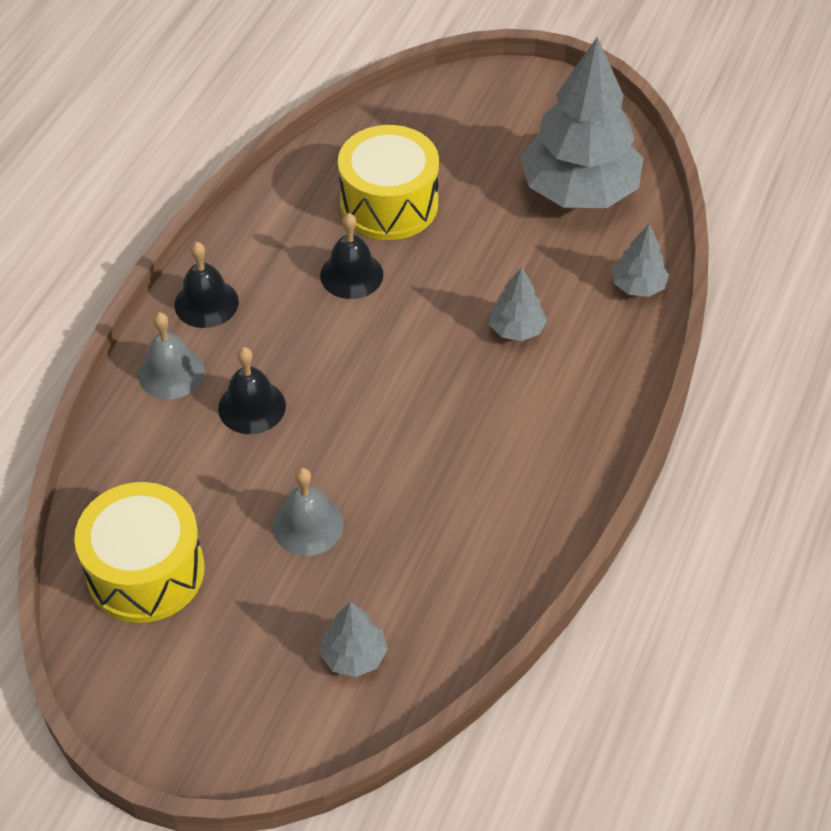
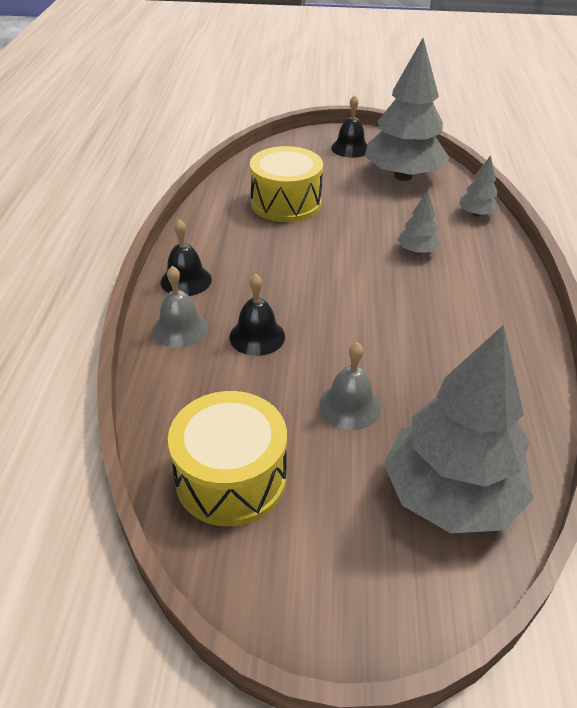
camera: 20 degrees left, 10 degrees down
black bell [320,213,383,299] -> black bell moved to [331,95,367,158]
grey tree [320,601,388,677] -> grey tree [384,325,534,533], size x2.25

